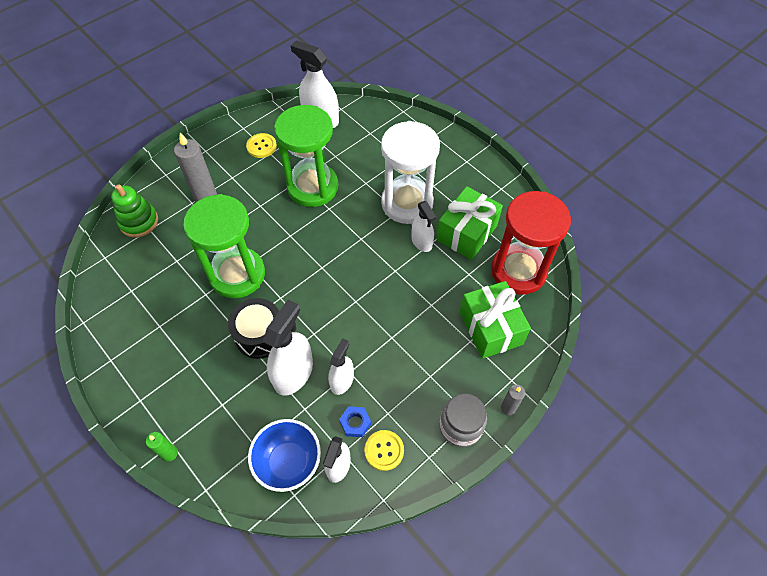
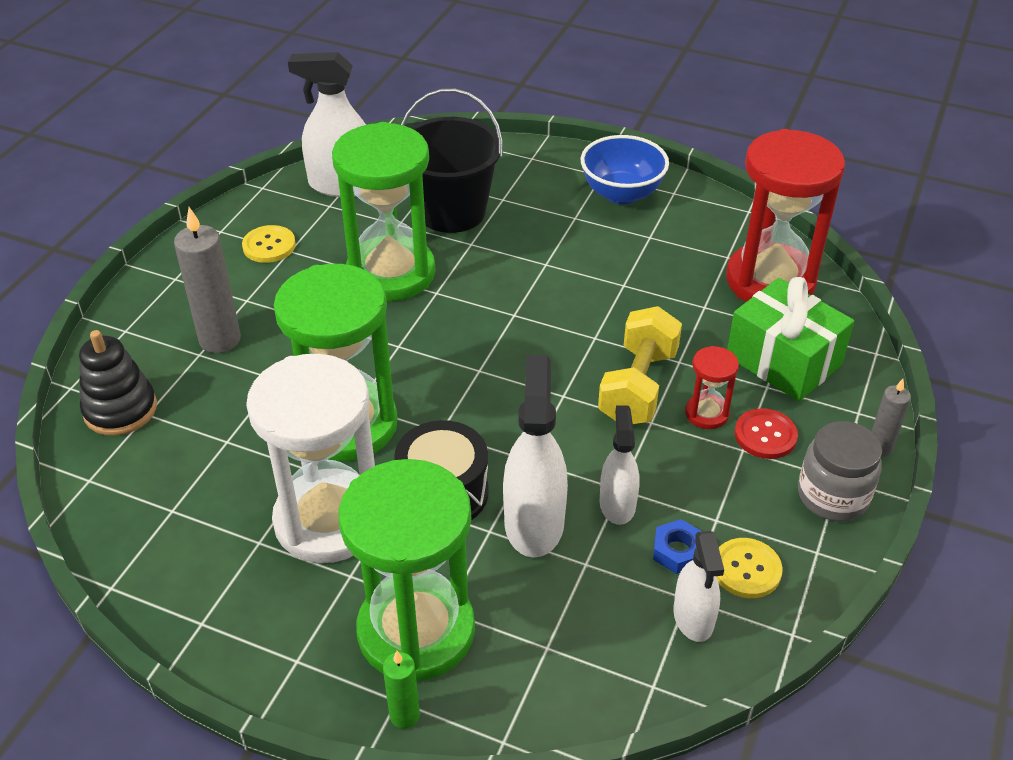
camera: 25 degrees left, 15 degrees down
green stacking toy [111,184,158,237] -> black stacking toy [79,330,157,436]
blue bowl [248,419,321,492] -> blue bowl moved to [581,135,669,204]
white hourglass [381,121,440,224] -> white hourglass moved to [246,354,375,563]
white spray bottle [411,201,436,252] -> none
green gift [437,186,503,260] -> none
none -> green hourglass [338,459,475,681]
none -> black bucket [401,89,503,233]
none -> yellow dumbbell [598,306,682,424]
none -> red hourglass [685,346,739,429]
none -> red button [735,408,798,459]

